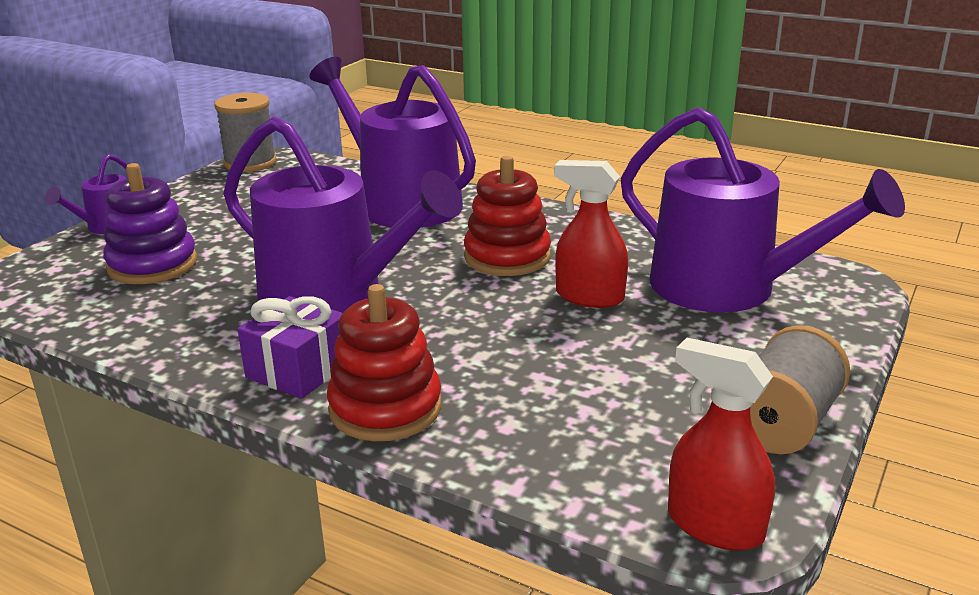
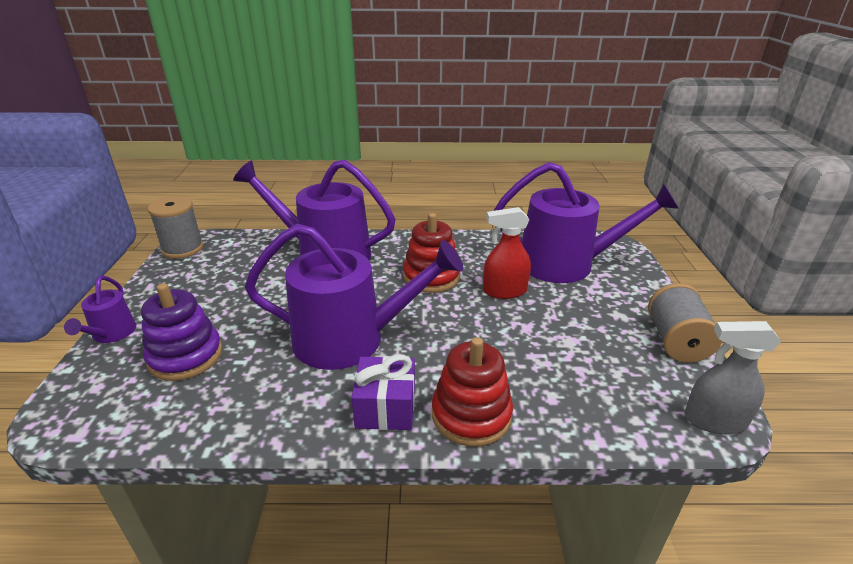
camera: 30 degrees left, 5 degrees up
red spray bottle [668,338,775,551] -> grey spray bottle [684,321,781,434]

